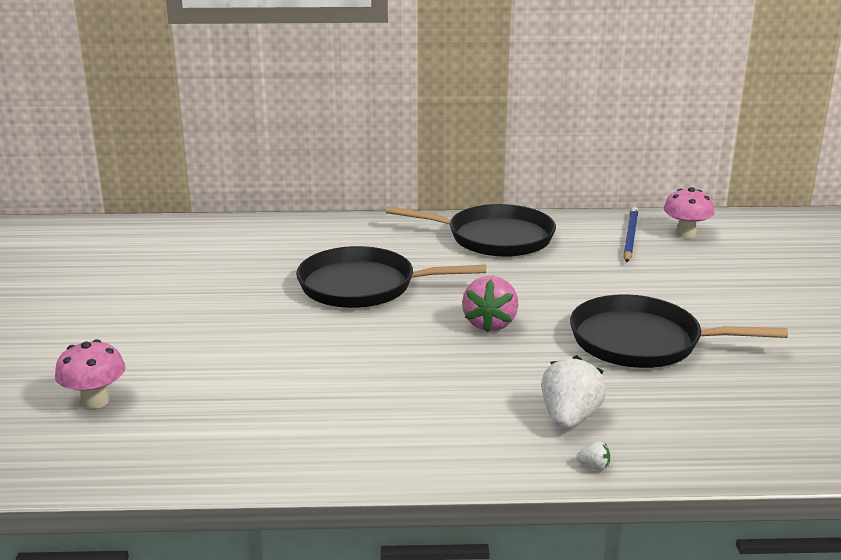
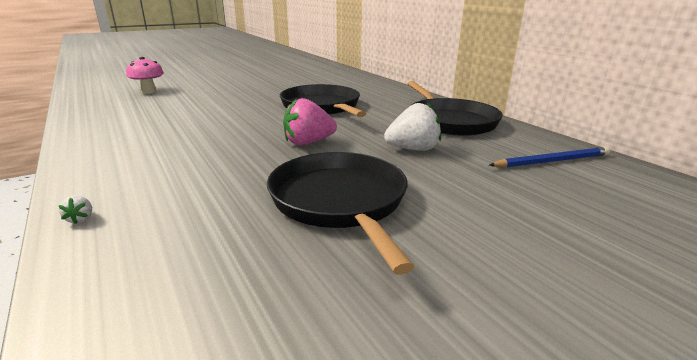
camera: 60 degrees right, 0 degrees up
white strawberry [541,355,607,429] -> white strawberry moved to [384,102,441,151]
pink mushroom [664,187,714,238] -> none

